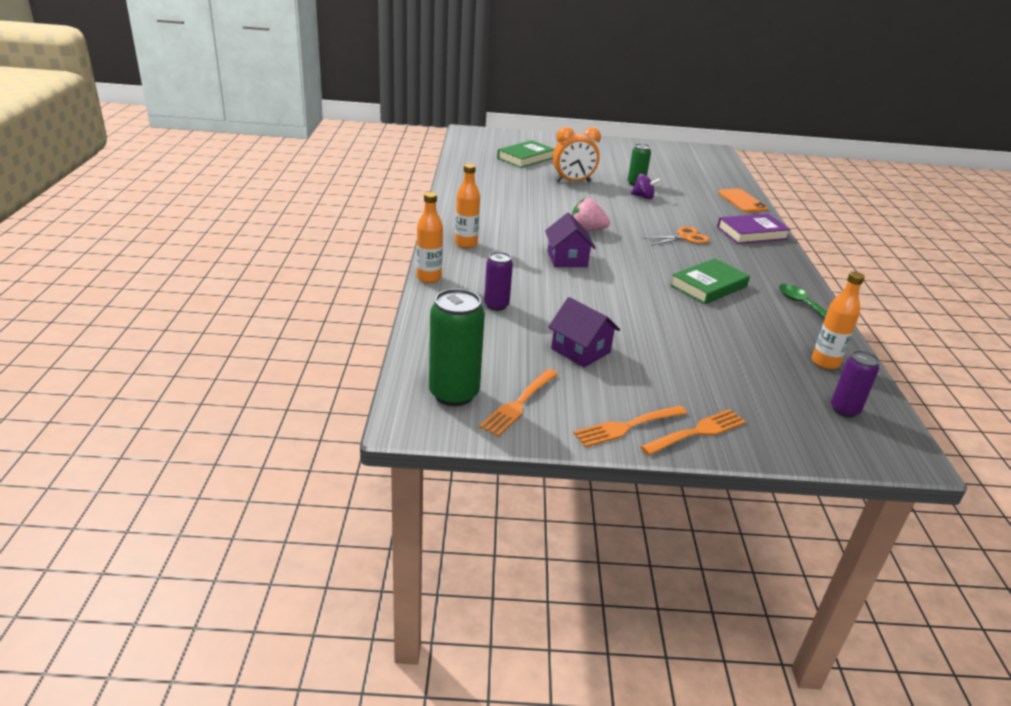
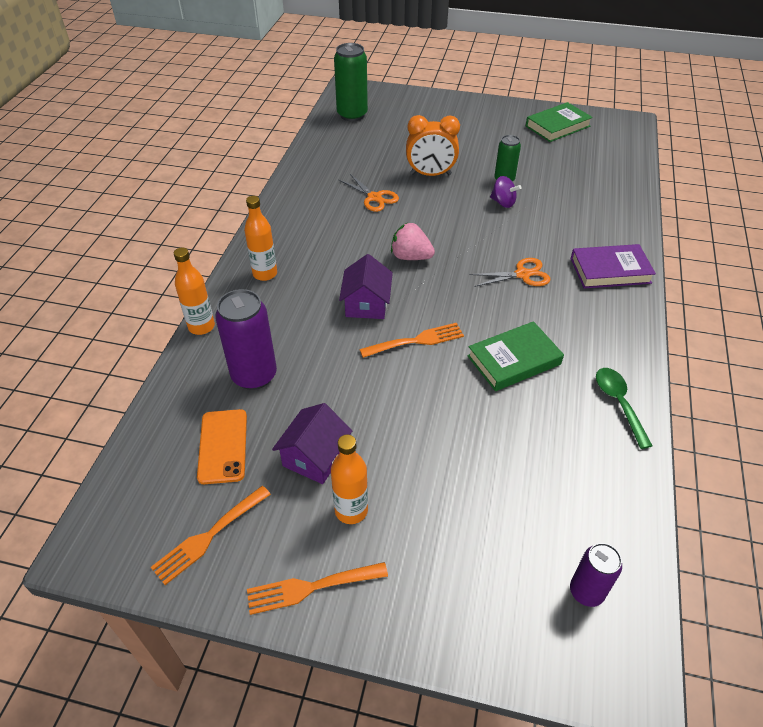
camera: 15 degrees right, 15 degrees up
green can [429,289,485,406] -> green can moved to [334,43,368,121]
purple can [484,252,513,311] -> purple can [215,289,277,390], size x1.66
green book [497,140,554,168] -> green book moved to [526,102,593,142]
purple house [548,297,620,367] -> purple house turned 60 degrees clockwise [272,403,352,484]
orange fork [640,409,746,455] -> orange fork moved to [360,323,464,358]
orange phone [718,188,768,212] -> orange phone moved to [197,409,247,484]
orange bottle [812,271,865,369] -> orange bottle moved to [331,435,368,524]
none -> orange scissors [339,174,399,212]

